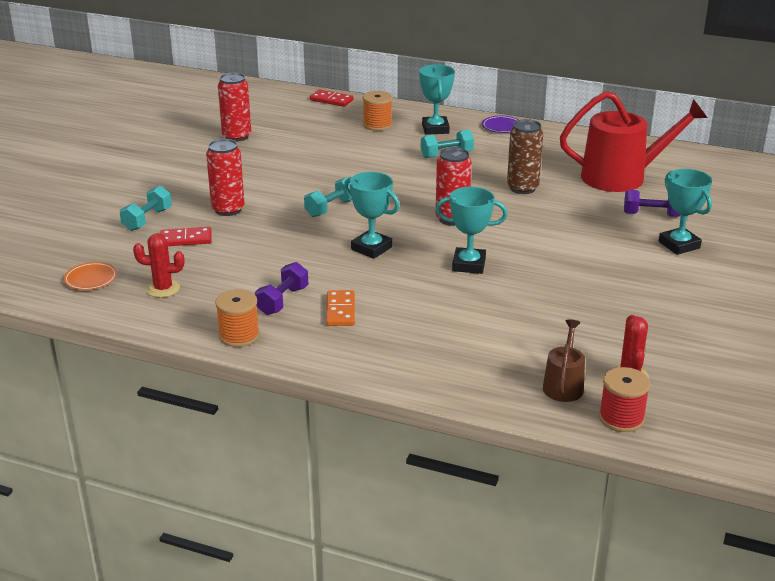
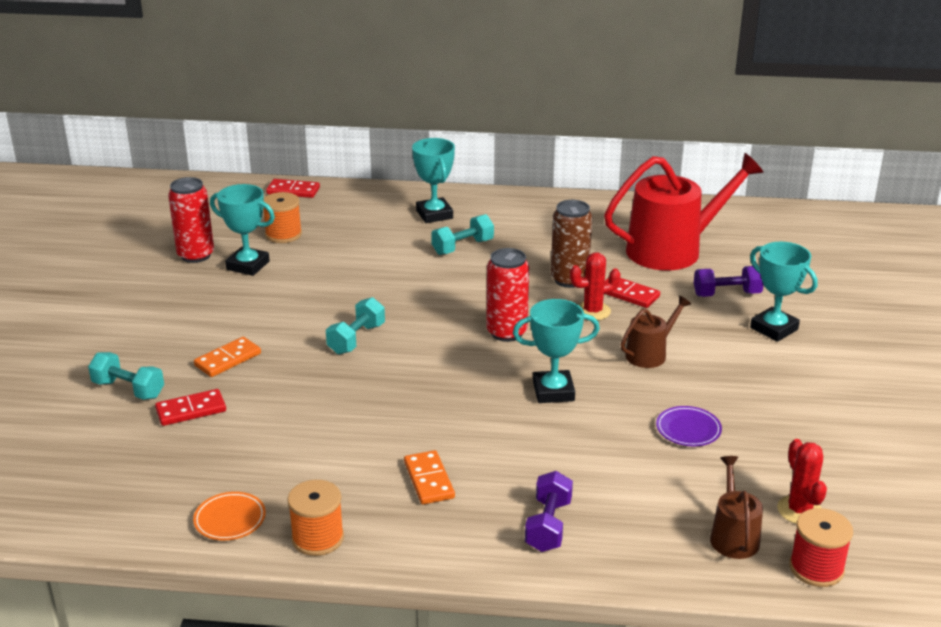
camera: 15 degrees left, 0 degrees up
orange plate [64,262,117,290] -> orange plate moved to [193,492,266,540]
turquoise dumbbell [120,186,172,231] -> turquoise dumbbell turned 75 degrees counterclockwise [88,352,164,400]
red cactus [133,233,184,298] -> red cactus moved to [570,252,621,320]
red can [206,139,245,216] -> orange domino [194,337,261,377]
purple dumbbell [255,262,308,315] -> purple dumbbell moved to [525,471,573,552]
turquoise trophy [344,172,400,259] -> turquoise trophy moved to [210,184,275,276]
orange spool [363,91,392,131] -> orange spool moved to [263,192,302,243]
purple plate [482,116,519,133] -> purple plate moved to [656,406,722,446]
none -> red domino [604,278,660,308]
none -> brown watering can [621,296,691,368]

